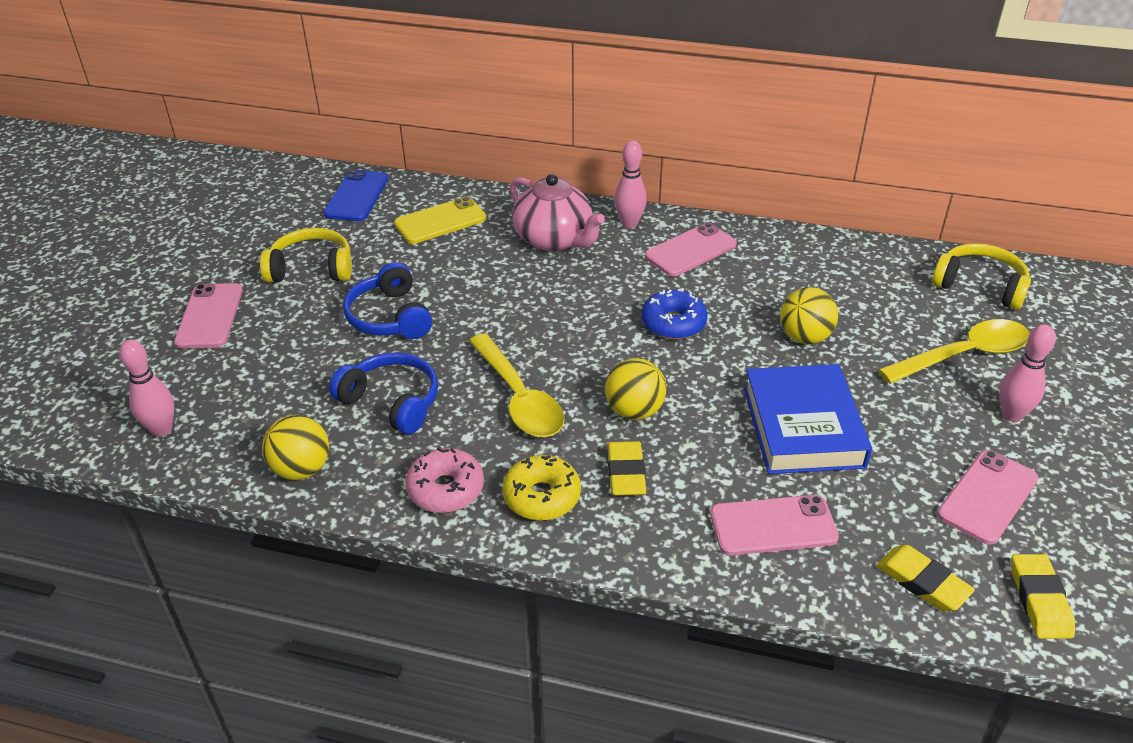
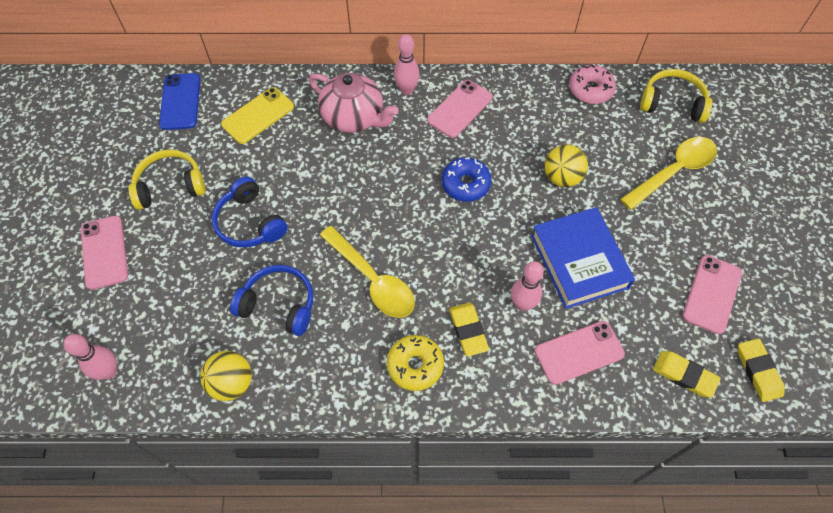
camera: 15 degrees left, 20 degrees up
pink donut [406,447,484,513] -> pink donut moved to [569,65,616,104]
yellow ball [605,358,667,420] -> none
pink bowling pin [1000,324,1056,422] -> pink bowling pin moved to [511,261,544,311]

